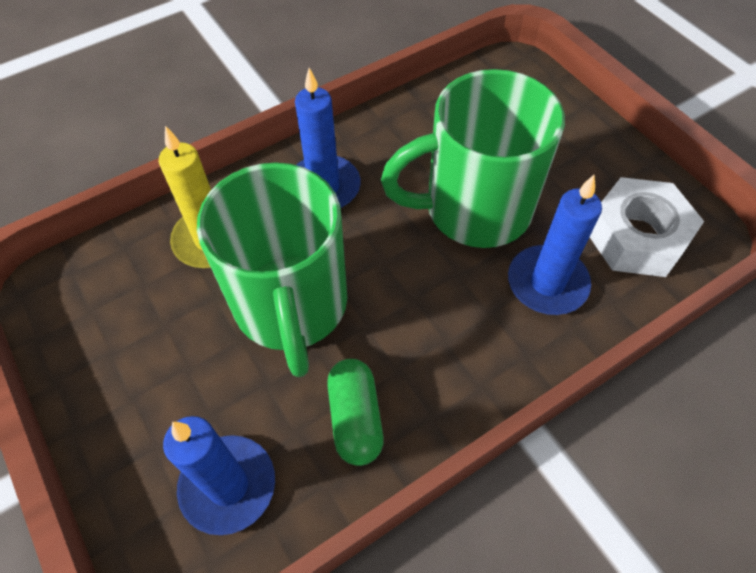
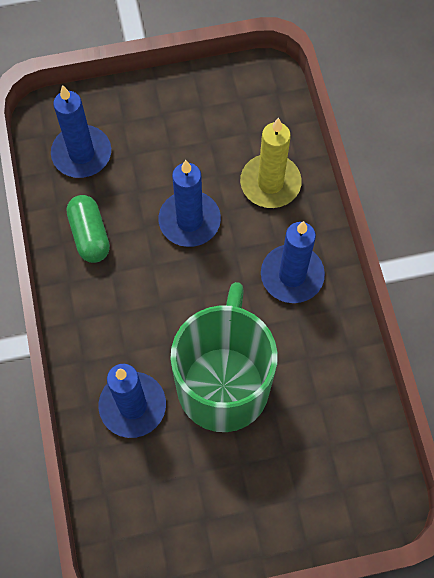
camera: 110 degrees right, 10 degrees up
green mug [197,162,347,377] -> blue candle [158,160,221,247]
green capsule [327,359,383,466] -> green capsule turned 60 degrees clockwise [67,195,110,263]
white nut [590,177,704,277] -> none

